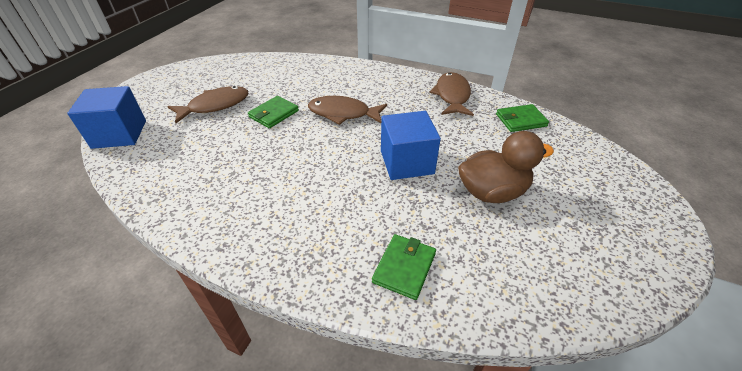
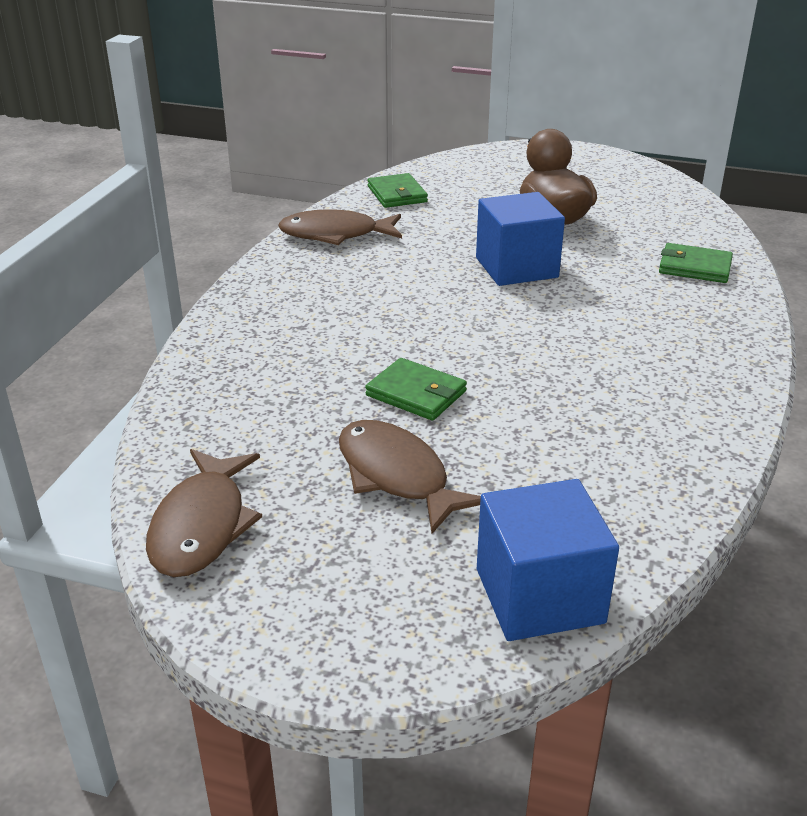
camera: 95 degrees left, 10 degrees down
brown fish [308,96,387,125] -> brown fish moved to [146,449,262,577]

